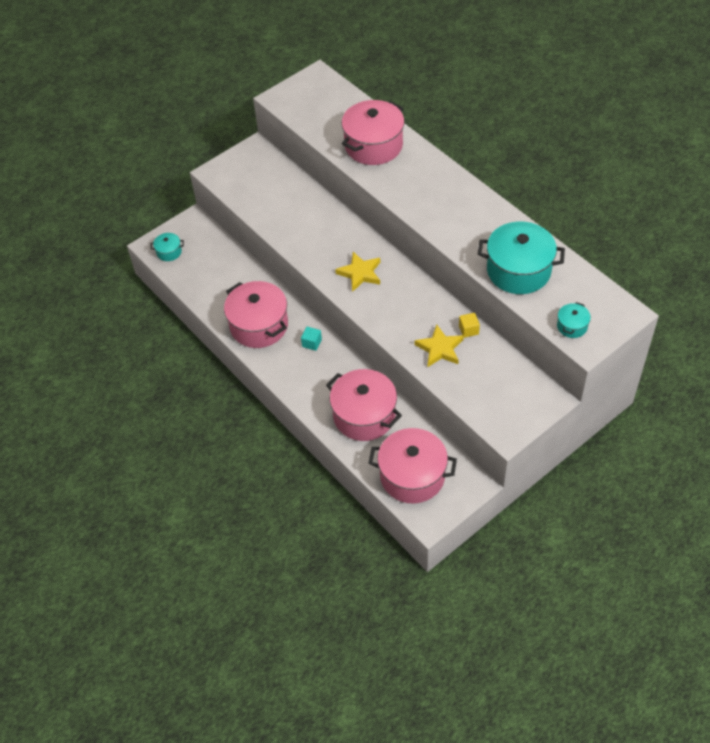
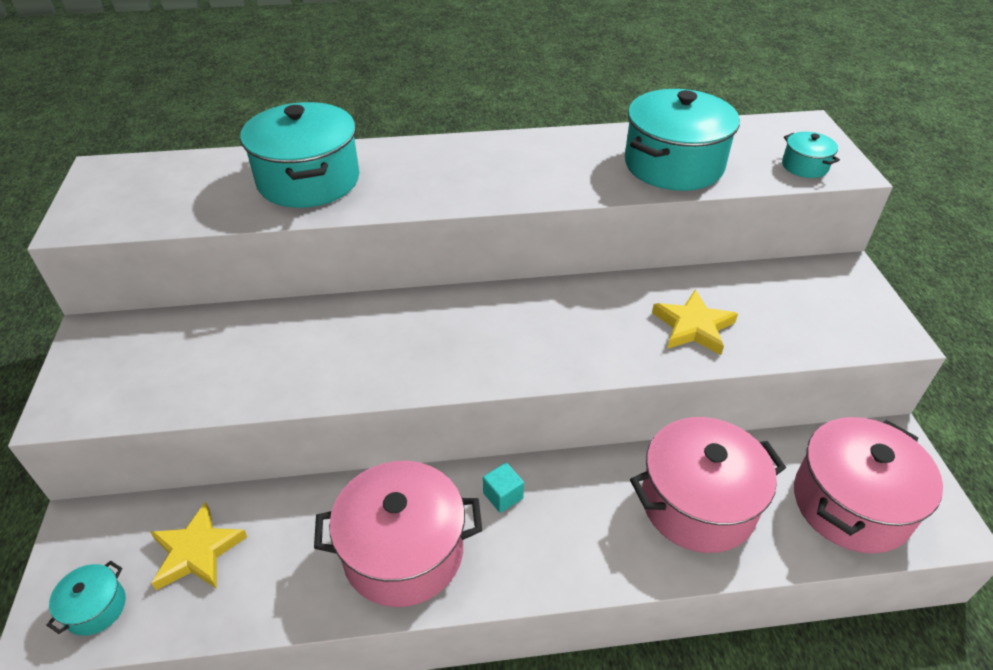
camera: 60 degrees left, 10 degrees down
yellow star [335,252,380,292] -> yellow star moved to [150,502,247,590]
pink pot [342,100,404,165] -> turquoise pot [240,102,359,208]
yellow cube [459,313,480,338] -> none

